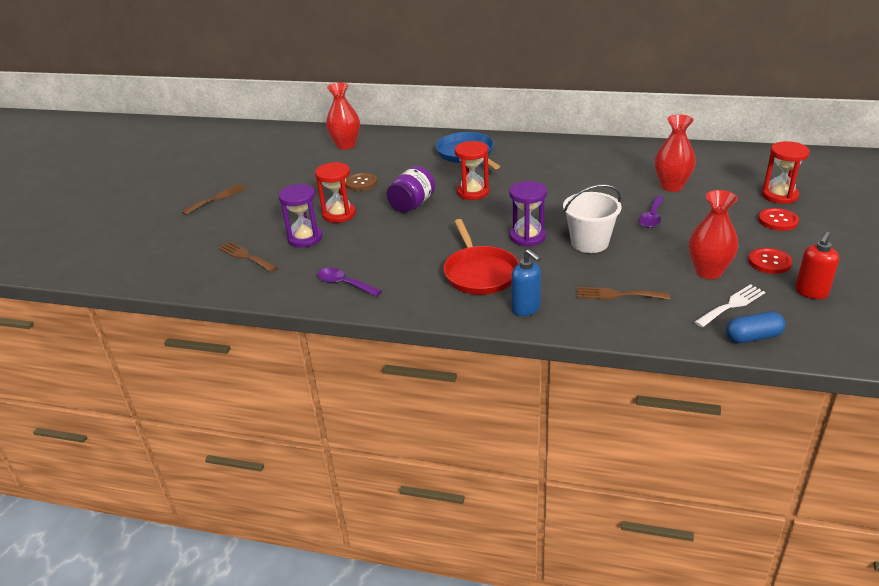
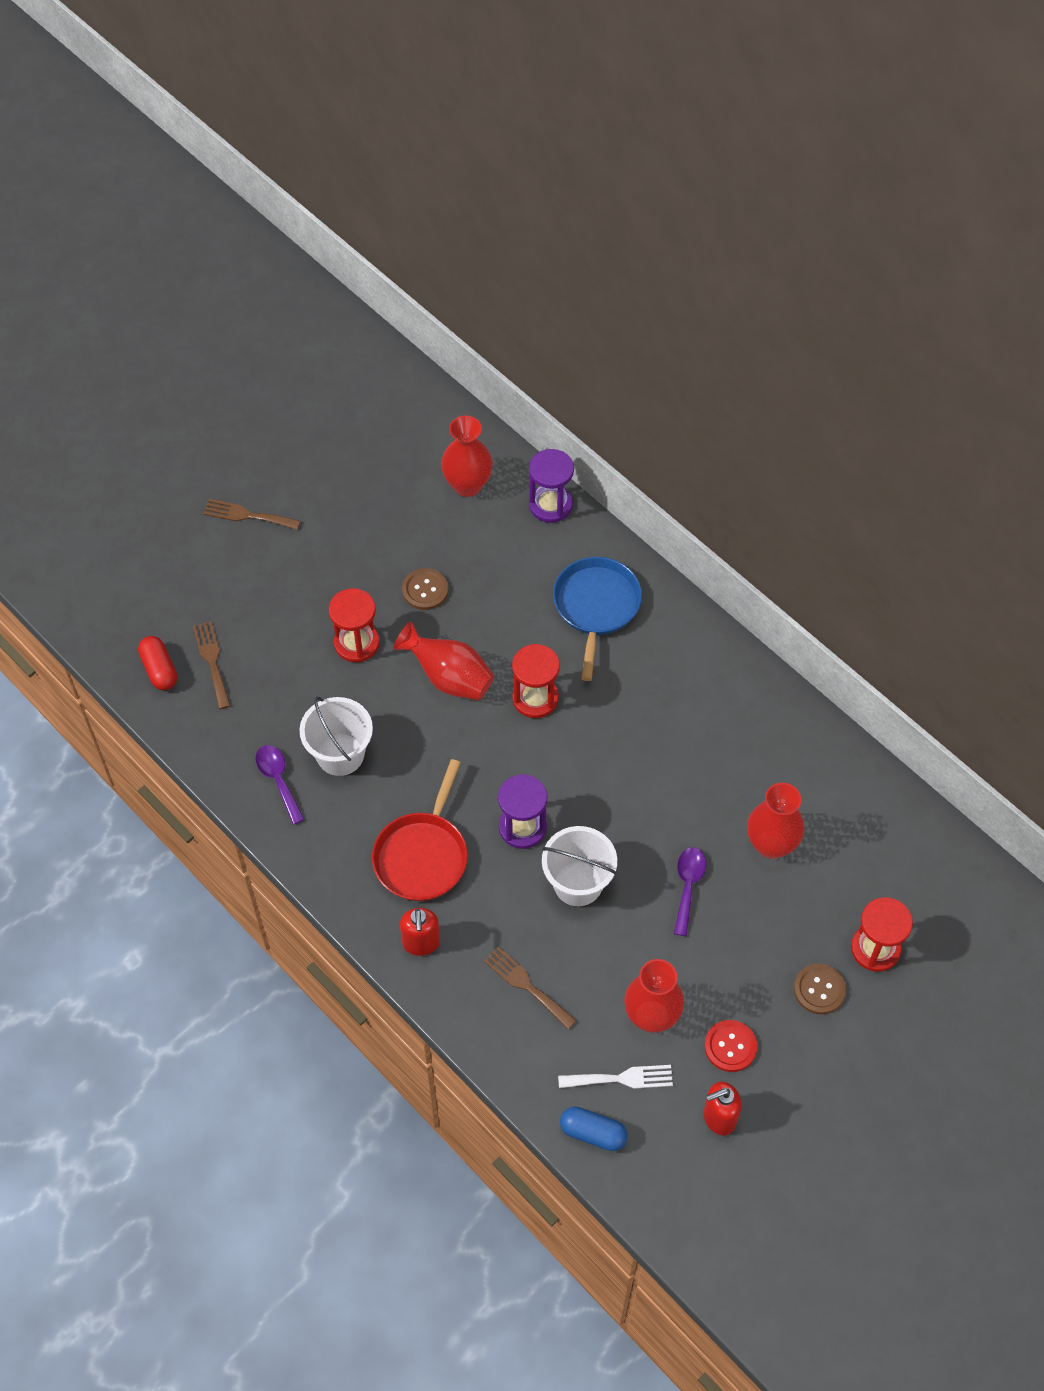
camera: 30 degrees right, 25 degrees up
brown fork [182,184,247,215] -> brown fork turned 150 degrees counterclockwise [203,499,301,530]
purple hourglass [278,184,322,247] -> purple hourglass moved to [529,449,574,523]
purple jar [387,166,435,212] -> red vase [393,621,494,700]
blue soap dispenser [511,249,541,316] -> red soap dispenser [400,908,440,956]
purple spoon [639,196,664,228] -> purple spoon turned 135 degrees clockwise [674,847,706,936]
red button [758,208,799,231] -> brown button [794,964,846,1014]
none -> red capsule [138,636,177,690]
none -> white bucket [300,697,373,776]

